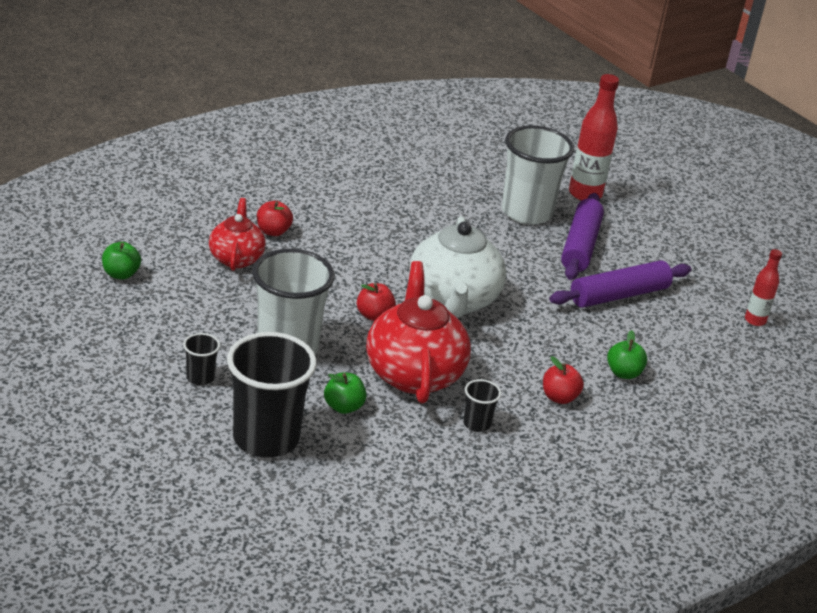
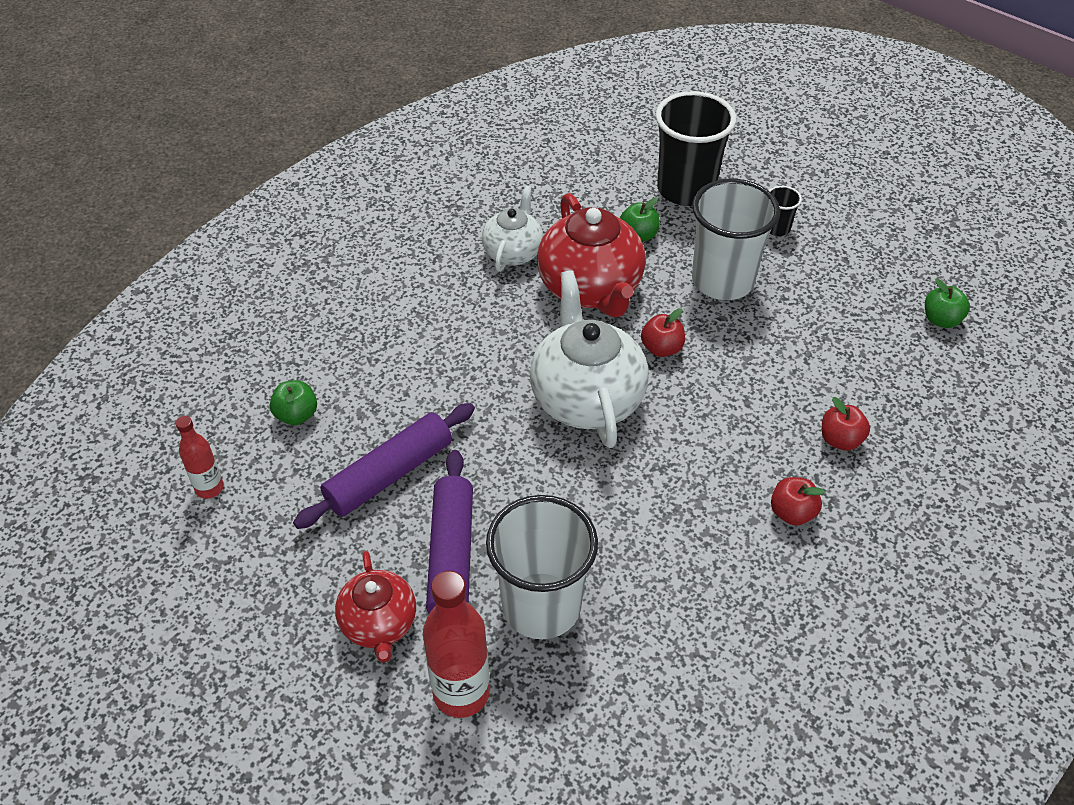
camera: 170 degrees right, 15 degrees up
red teapot [209,198,266,271] -> red teapot moved to [335,551,416,662]
black cup [463,379,501,432] -> white teapot [482,185,543,272]
red apple [543,356,584,404] -> red apple moved to [771,477,825,525]
green apple [607,330,647,379] -> green apple moved to [270,380,317,425]

